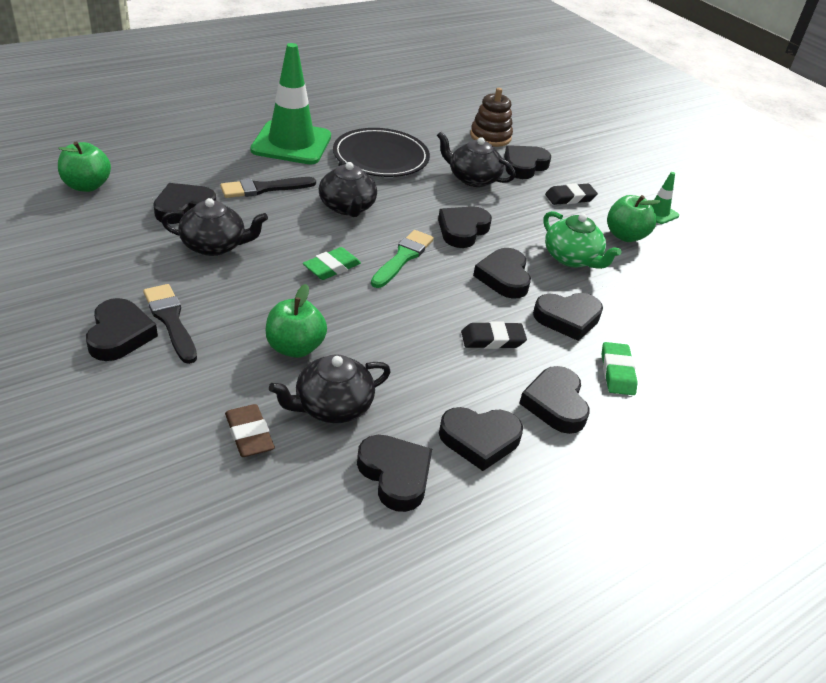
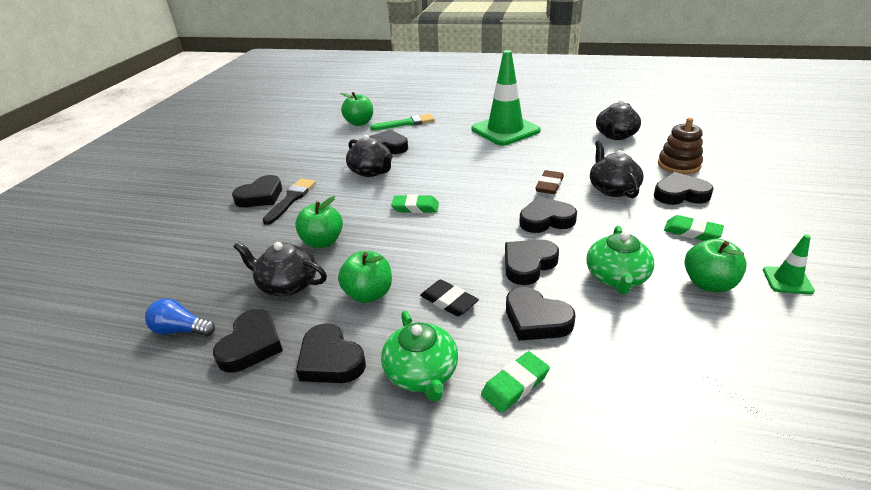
camera: 55 degrees right, 5 degrees down
black brush [220,177,316,198] -> none
brown eraser [225,404,275,457] -> brown eraser moved to [535,170,564,194]
black teapot [319,160,377,217] -> black teapot moved to [596,100,641,140]
black plate [333,128,430,177] -> none
green brush [371,230,434,288] -> green brush moved to [370,114,435,130]
black heart [519,366,589,434] -> green teapot [381,311,458,402]
black eraser [545,183,598,205] -> green eraser [664,215,724,241]
none -> blue light bulb [145,298,215,336]
none -> green apple [338,251,392,303]

